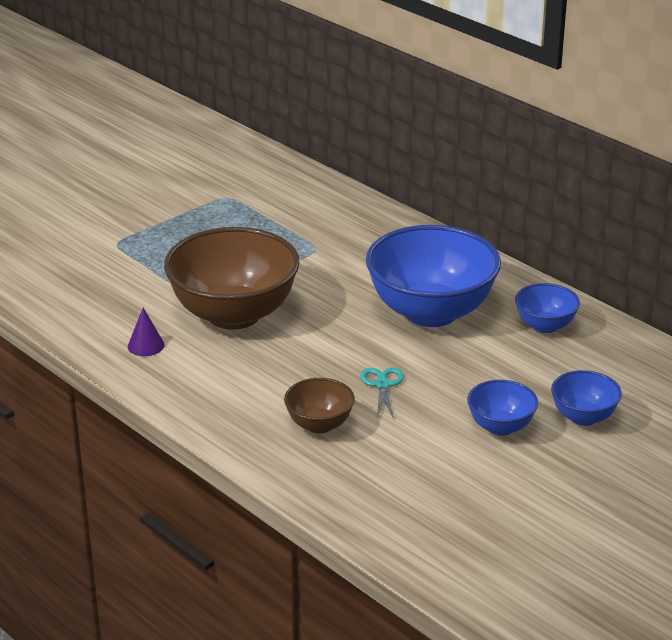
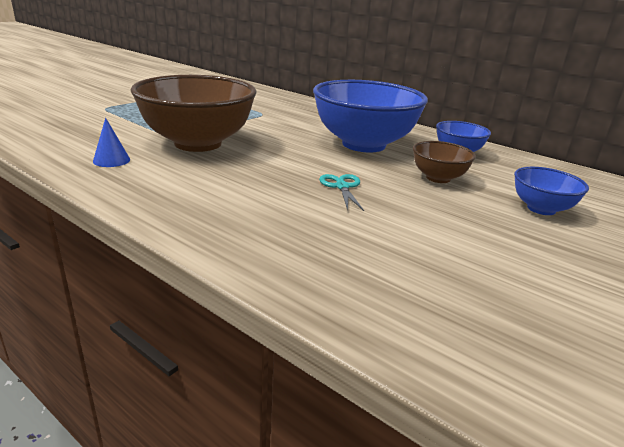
camera: 10 degrees left, 5 degrees down
purple cone [128,308,165,356] -> blue cone [93,118,130,167]
brown bowl [284,378,355,433] -> brown bowl moved to [413,141,476,183]
blue bowl [467,380,538,436] -> none

